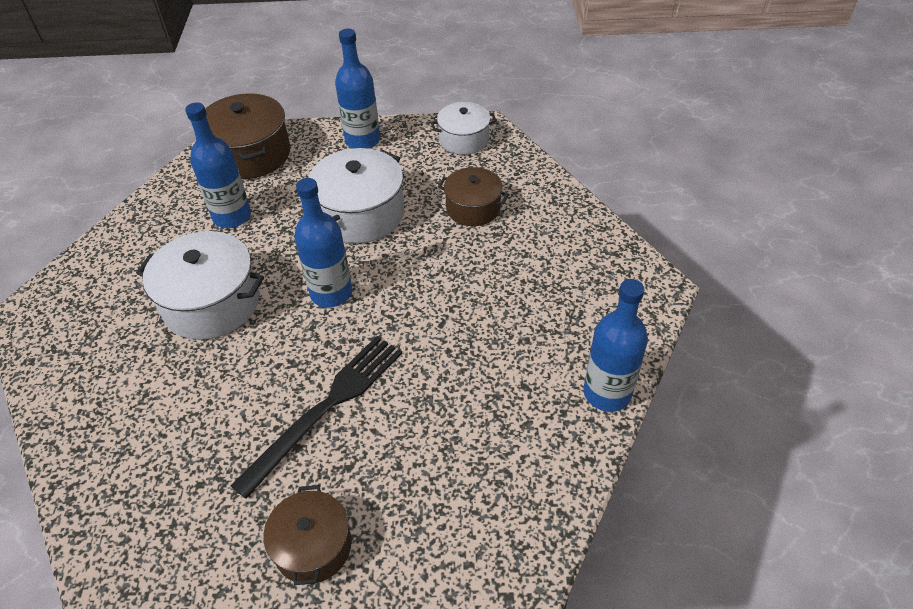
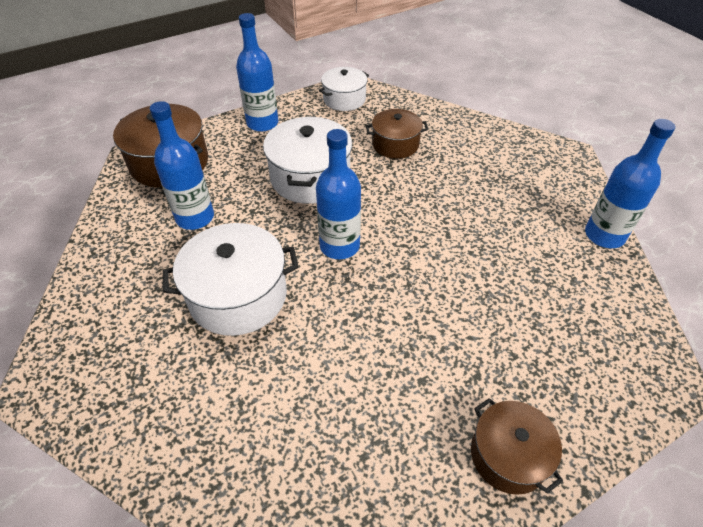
camera: 30 degrees left, 0 degrees up
black fork [230,336,402,499] -> none

